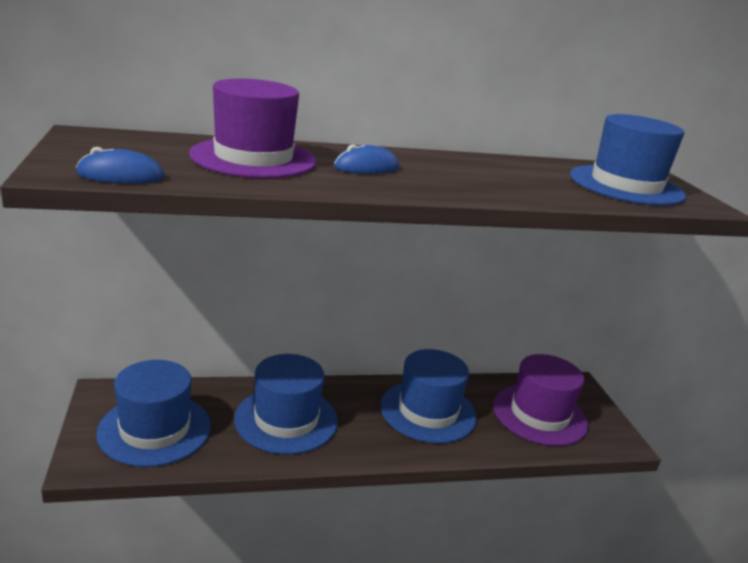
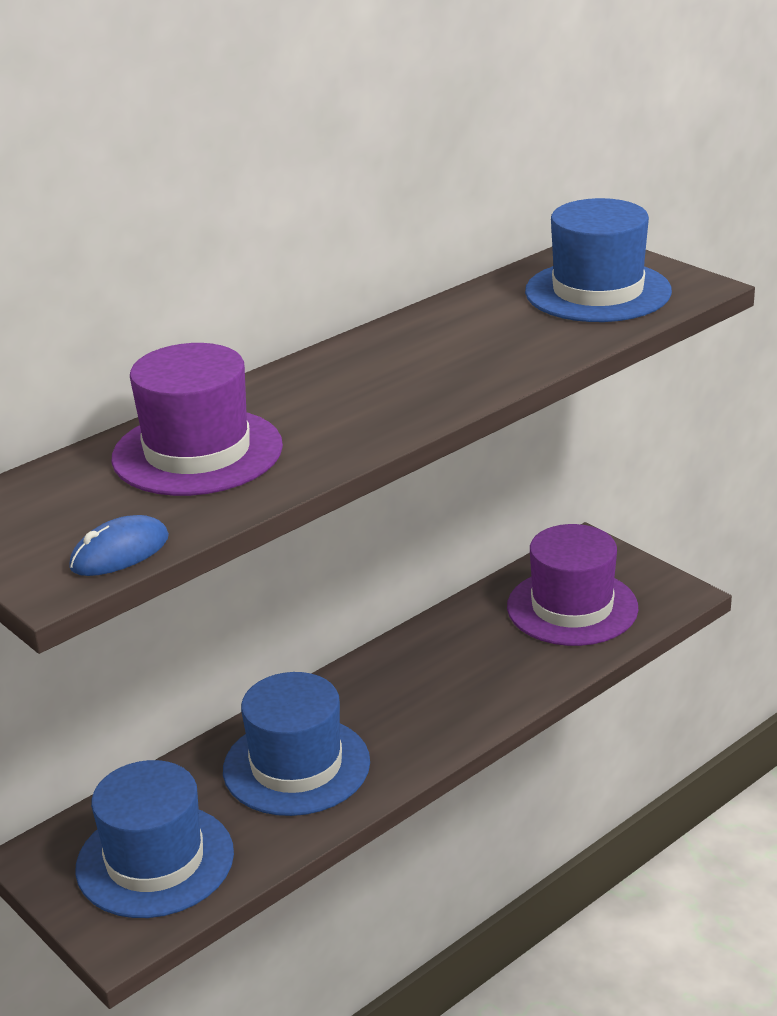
camera: 25 degrees left, 5 degrees up
blue mouse [334,145,399,174] -> none
blue hat [381,349,477,443] -> none

